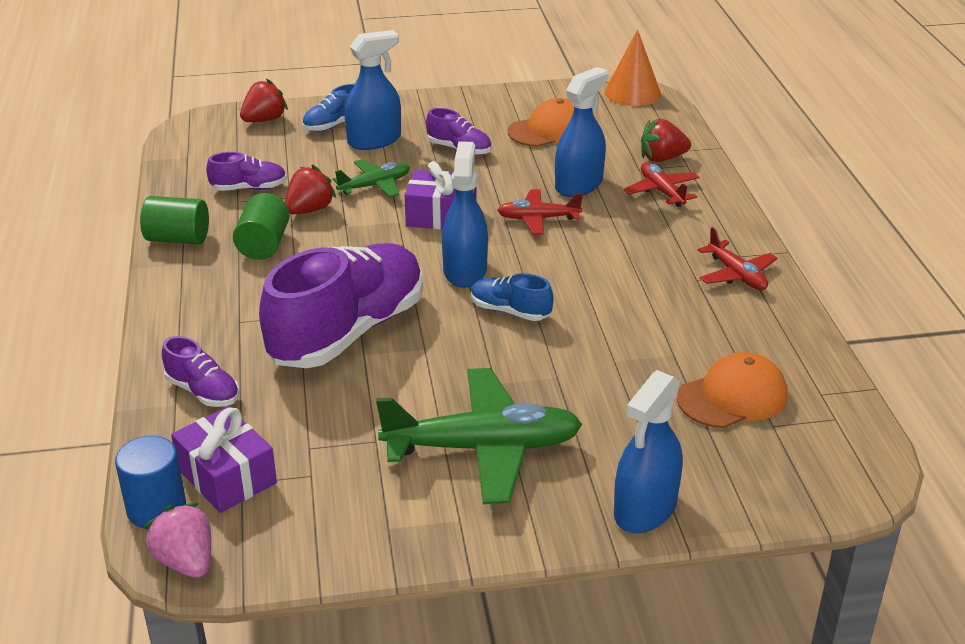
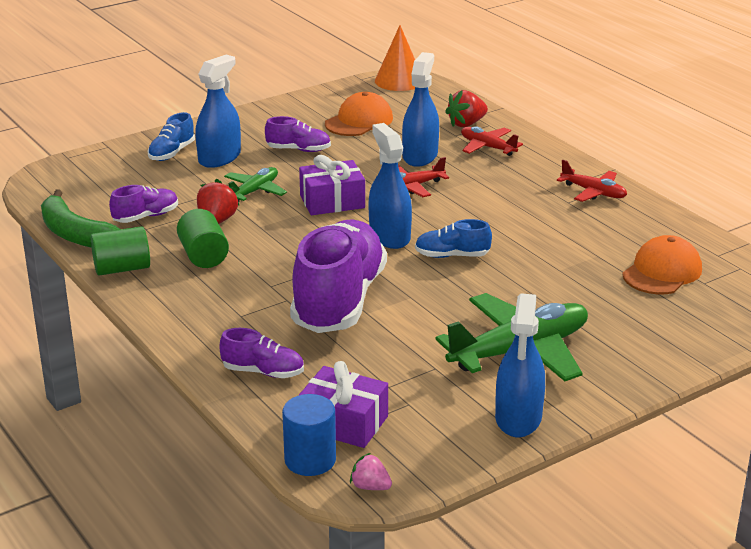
camera: 25 degrees left, 5 degrees down
pink strawberry [143,503,211,578] -> pink strawberry [350,453,392,490], size x0.64
red strawberry [240,78,288,122] -> none
blue spray bottle [614,370,683,533] -> blue spray bottle moved to [495,293,545,437]
none -> green banana [41,190,120,248]

